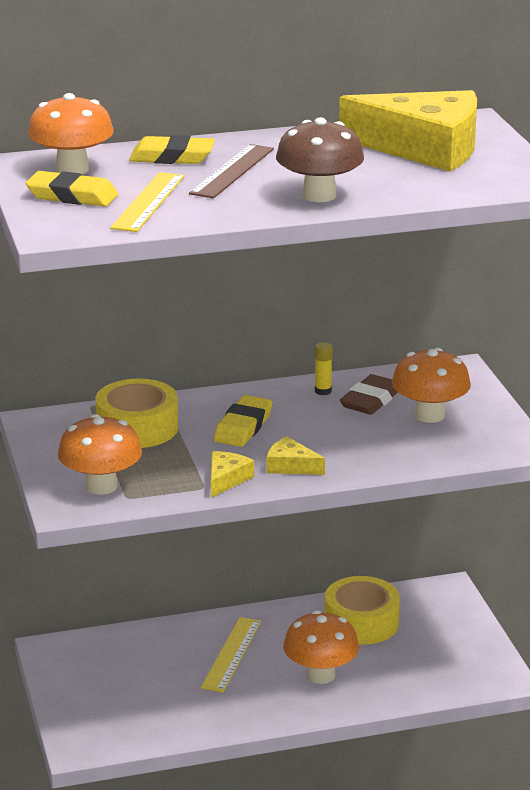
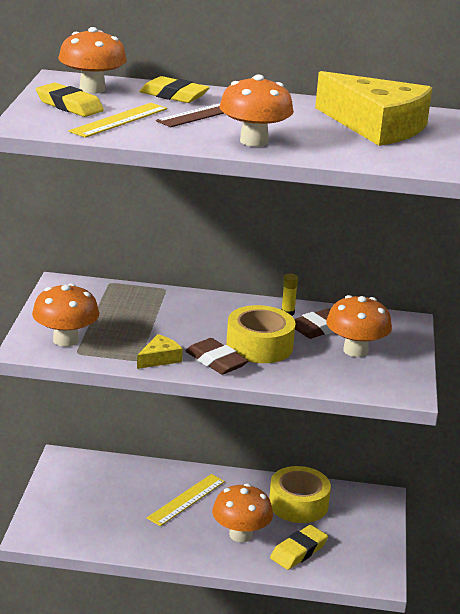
camera: 20 degrees right, 0 degrees up
yellow tape [96,379,178,448] -> yellow tape moved to [226,305,295,363]
yellow eraser [214,395,272,447] -> yellow eraser moved to [270,525,328,570]
yellow cheese [267,436,325,475] -> brown eraser [186,338,248,374]
brown mushroom [276,117,364,202] -> orange mushroom [220,74,294,147]

